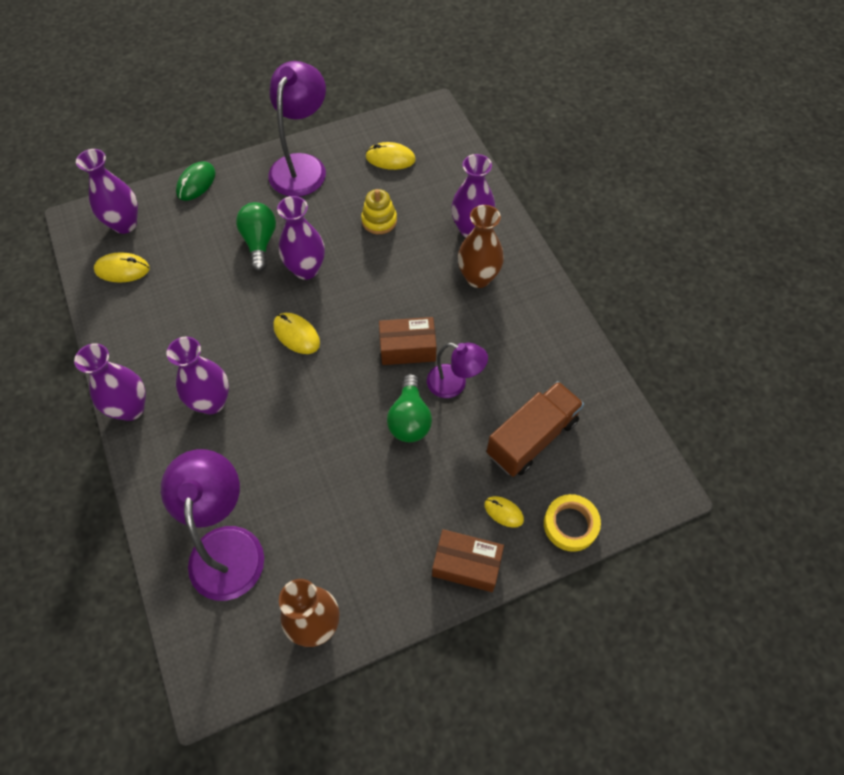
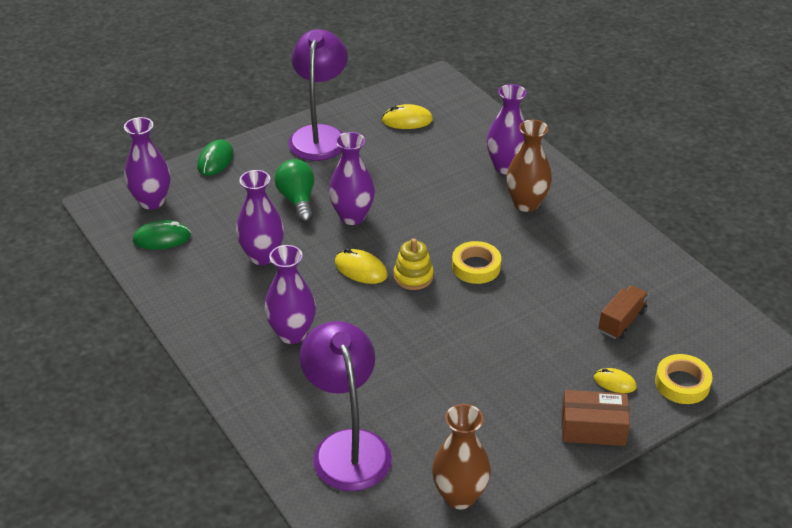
camera: 10 degrees left, 20 degrees down
purple vase [74,343,146,421] -> purple vase moved to [236,170,284,265]
yellow mouse [94,252,150,283] -> green mouse [133,220,191,250]
yellow stacking toy [361,189,397,234] -> yellow stacking toy moved to [393,239,434,290]
brown box [379,317,436,365] -> yellow tape [452,241,501,284]
green light bulb [387,374,432,442] -> none
purple lamp [427,343,488,398] -> none
brown truck [487,381,584,477] -> brown truck [599,285,649,339], size x0.61

